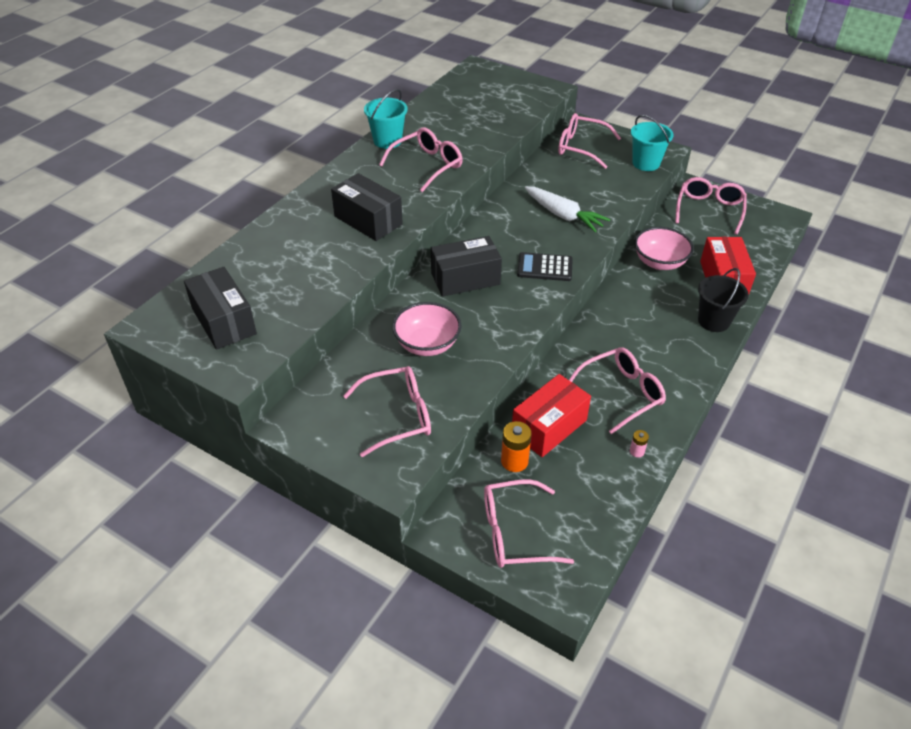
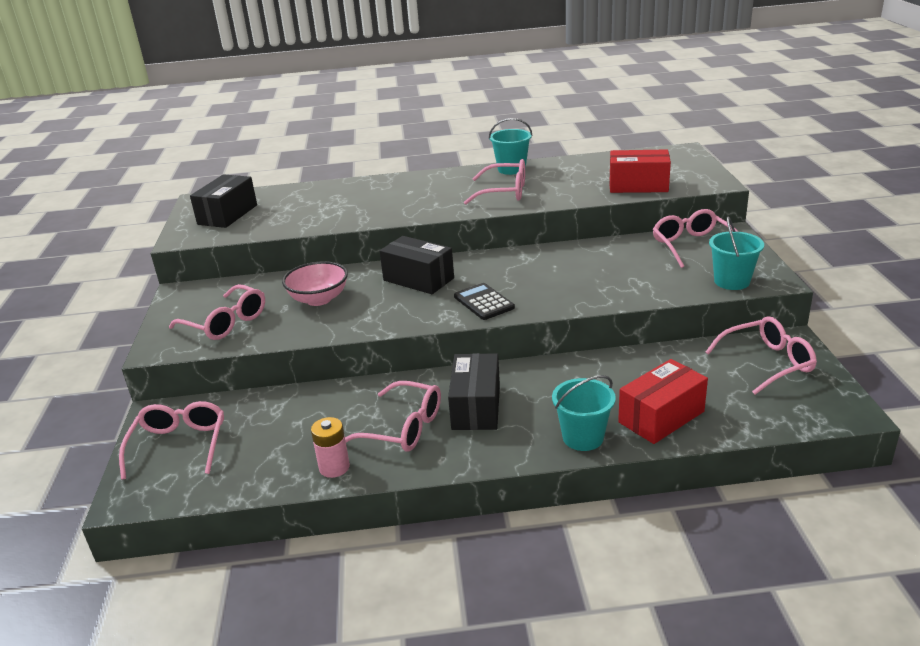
camera: 55 degrees right, 15 degrees down
black box [331,173,403,241] -> black box moved to [448,353,500,430]
pink glasses [484,479,574,568] -> pink glasses turned 45 degrees clockwise [119,401,224,480]
orange battery [501,421,532,472] -> none
red box [512,374,591,457] -> red box moved to [610,149,671,193]
white carrot [525,186,610,232] -> none
pink battery [630,430,649,457] -> pink battery [311,417,350,478], size x1.82
pink bowl [634,227,694,270] -> none
black bucket [698,268,749,332] -> turquoise bucket [552,375,616,451]

